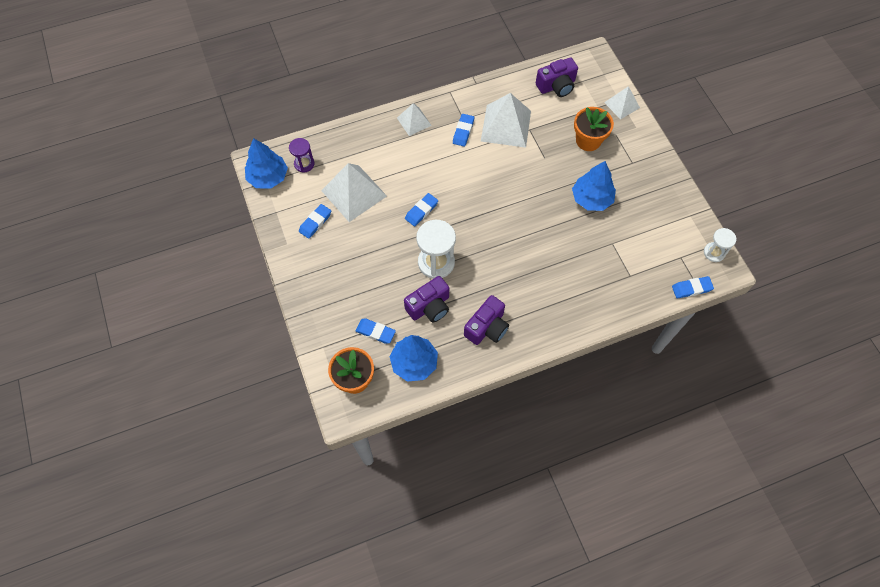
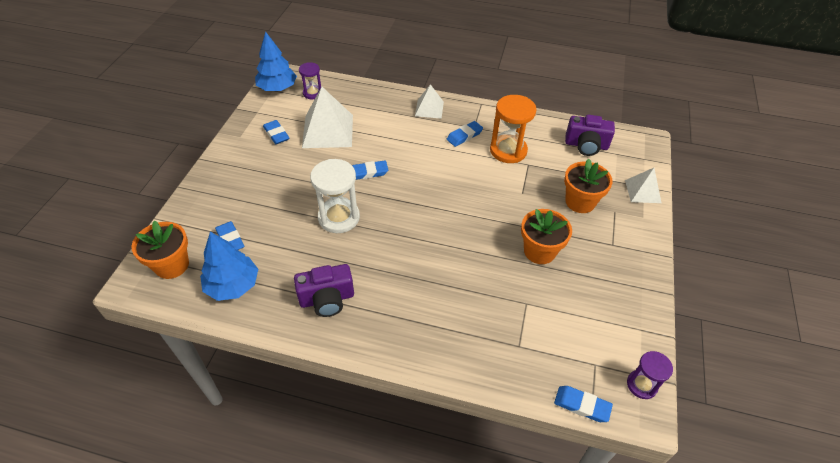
camera: 35 degrees right, 15 degrees down
blue eraser [299,204,331,239] -> blue eraser turned 75 degrees clockwise [263,120,290,144]
purple camera [404,276,449,323] -> none
white pyramid [481,93,531,148] -> orange hourglass [490,95,537,163]
blue tree [572,161,616,211] -> orange flower pot [521,209,572,264]
white hourglass [704,228,736,262] -> purple hourglass [627,351,673,399]

